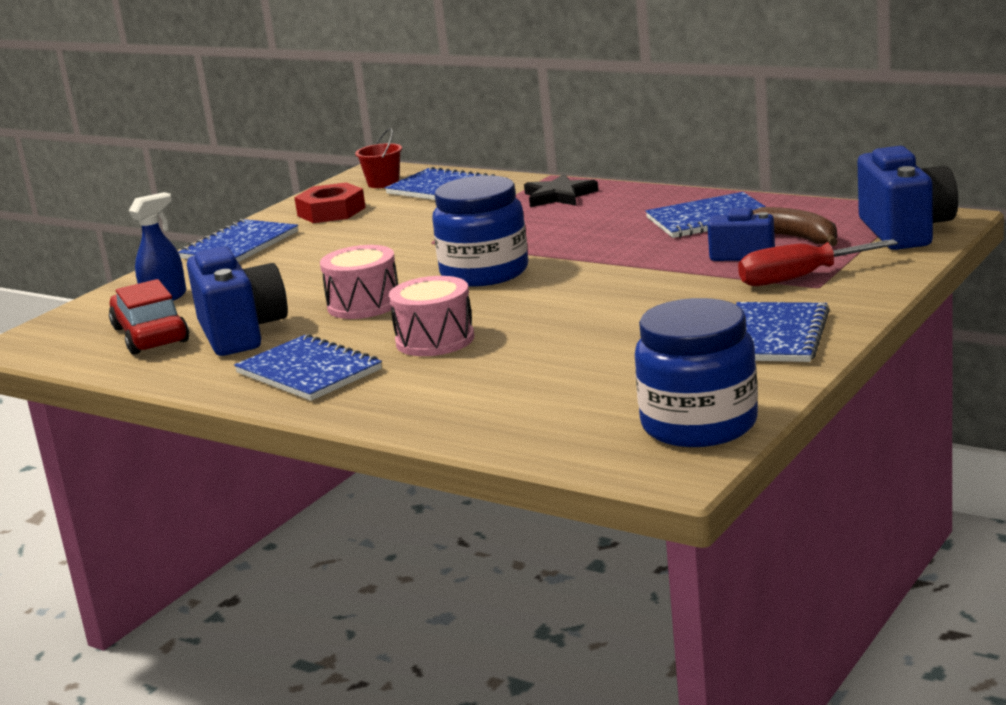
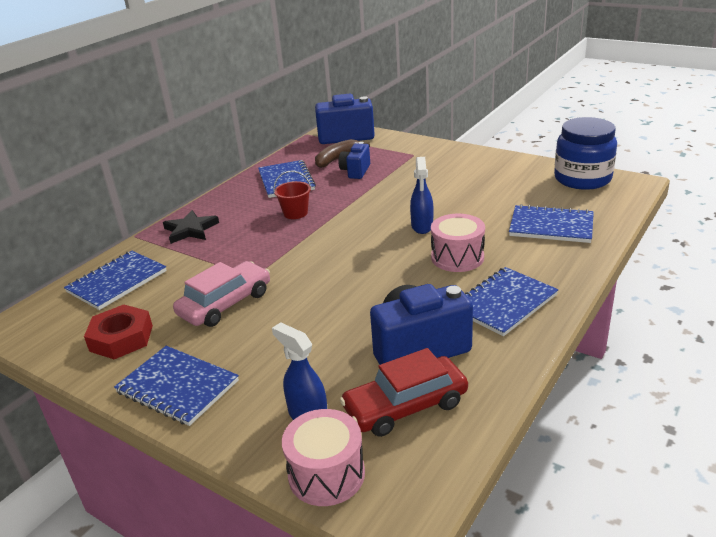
camera: 90 degrees left, 10 degrees up
pink drum [320,245,398,319] -> pink drum moved to [282,409,365,506]
red bucket [355,128,402,188] -> red bucket moved to [273,171,311,219]
blue jar [432,175,528,287] -> none
blue notebook [736,302,830,362] -> blue notebook moved to [509,204,594,243]
red screwdriver [738,239,898,286] -> none
none -> pink car [173,261,270,327]
none -> blue spray bottle [410,157,434,234]

